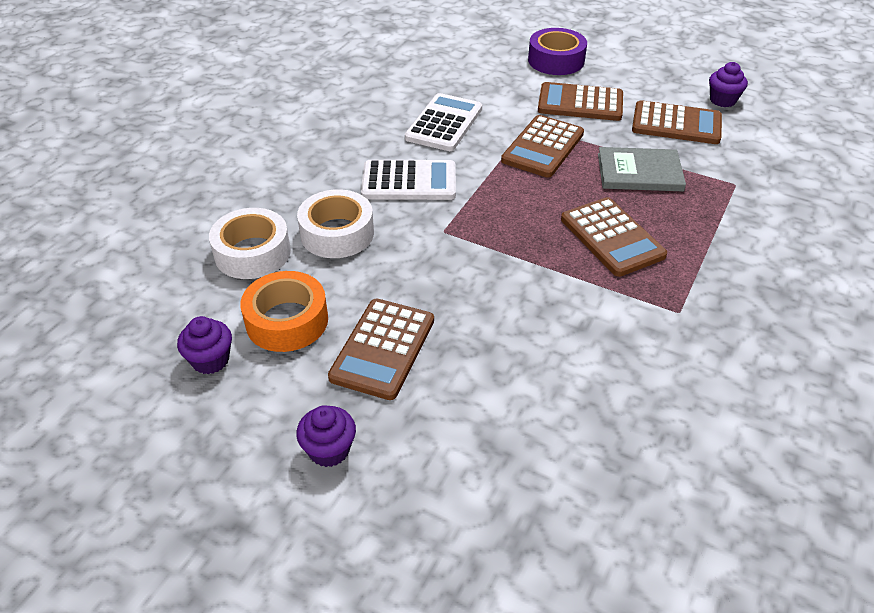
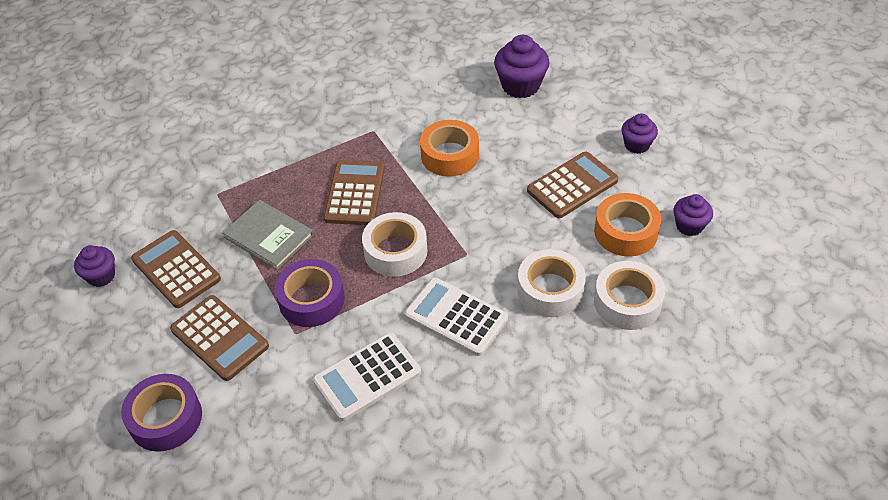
camera: 145 degrees left, 5 degrees up
brown calculator [501,115,584,178] -> purple tape [275,259,345,327]
none -> white tape [362,212,428,277]
none -> orange tape [420,120,479,177]
none -> purple cupcake [494,35,550,98]

